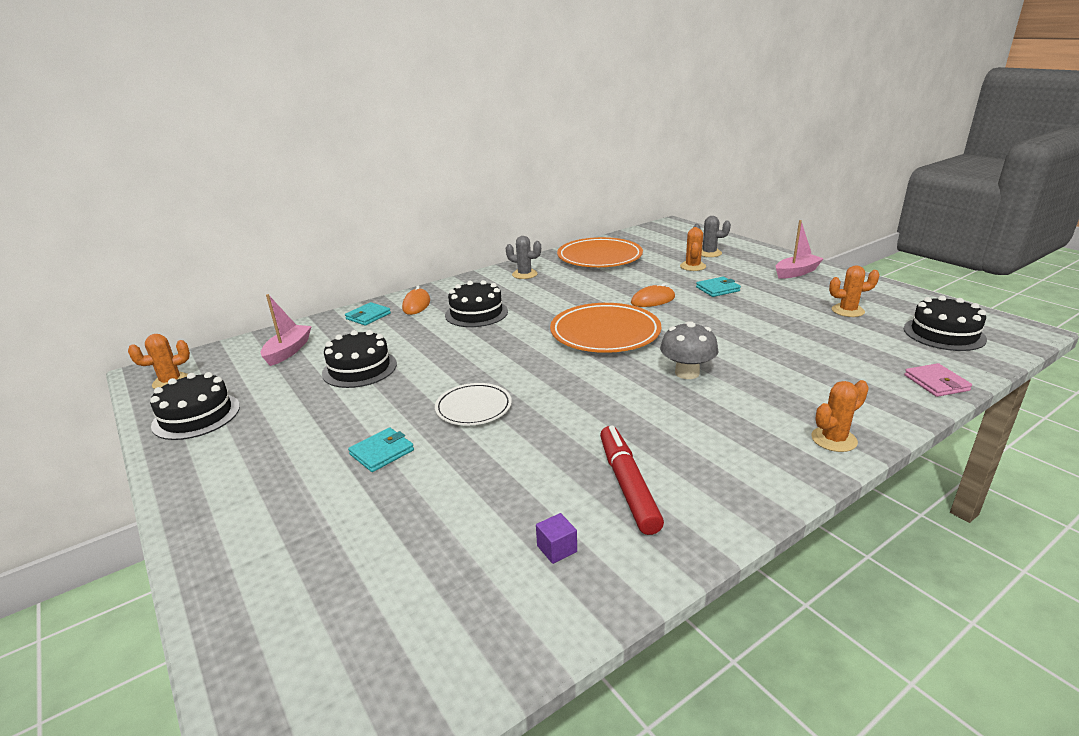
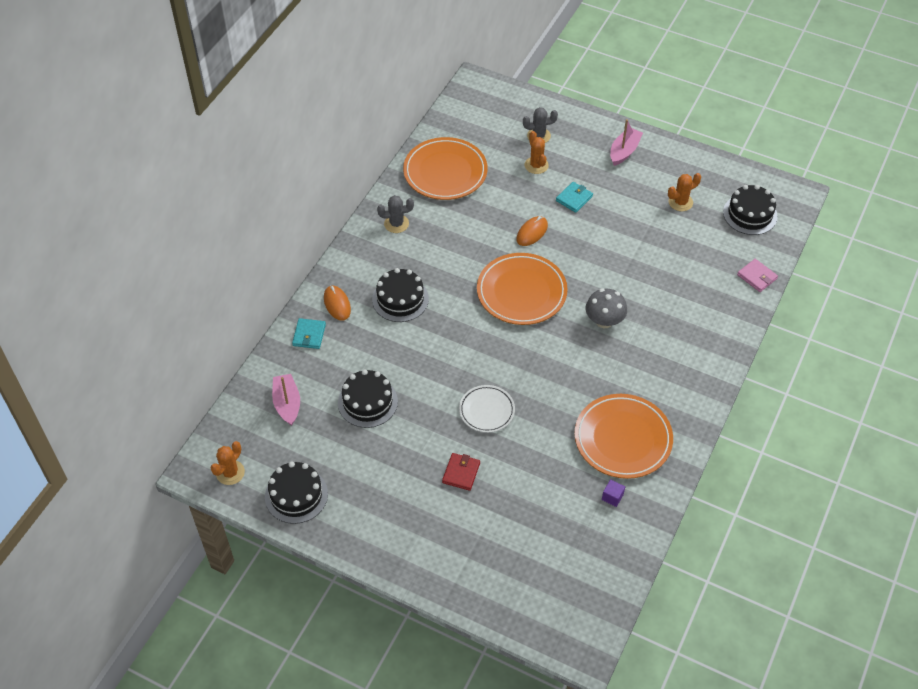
camera: 30 degrees left, 25 degrees up
turquoise wallet [348,427,414,472] -> red wallet [442,453,480,491]
red marker [600,426,664,535] -> orange plate [574,394,673,479]
orange cactus [811,380,869,452] -> none

